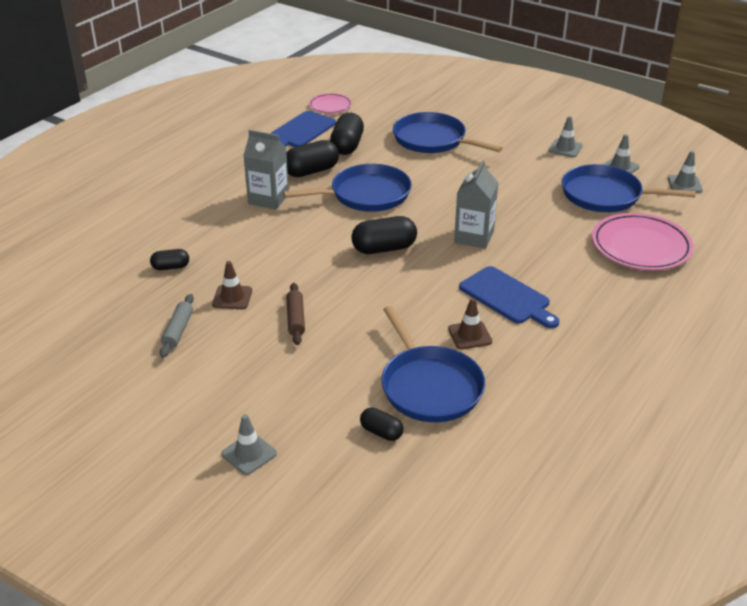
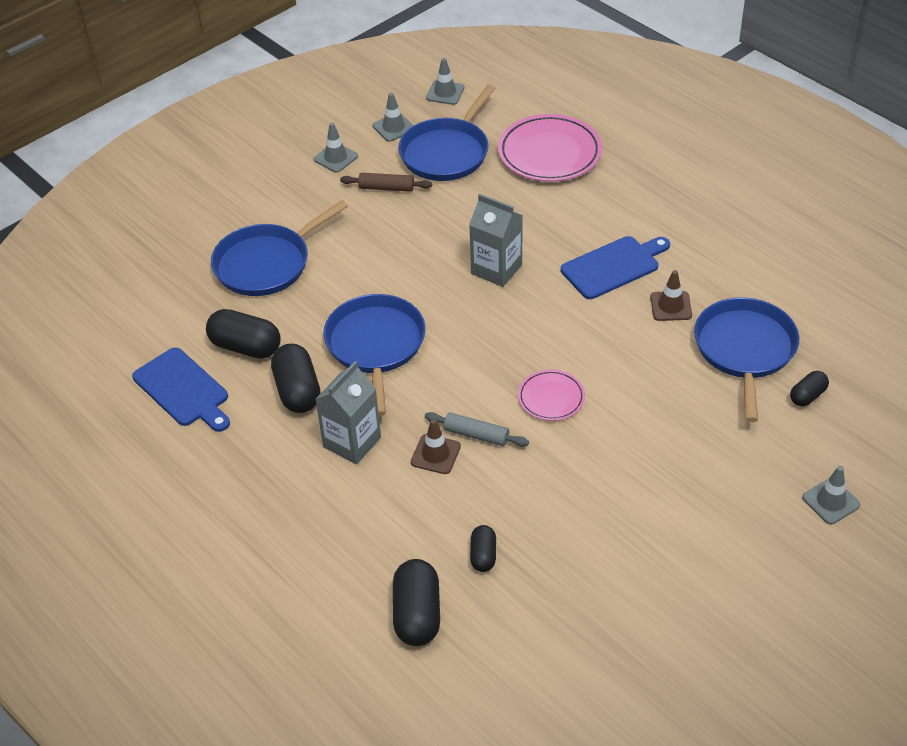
camera: 75 degrees left, 10 degrees up
grey rolling pin [160,294,194,358] -> grey rolling pin moved to [425,412,529,447]
brown traffic cone [212,261,252,309] -> brown traffic cone moved to [411,419,461,474]
brown rolling pin [286,283,305,345] -> brown rolling pin moved to [340,173,432,192]
pink plate [309,93,352,114] -> pink plate moved to [518,369,585,421]
black capsule [351,216,417,254] -> black capsule moved to [393,559,440,646]
blue pan [381,306,485,422] -> blue pan turned 75 degrees counterclockwise [694,297,799,422]

